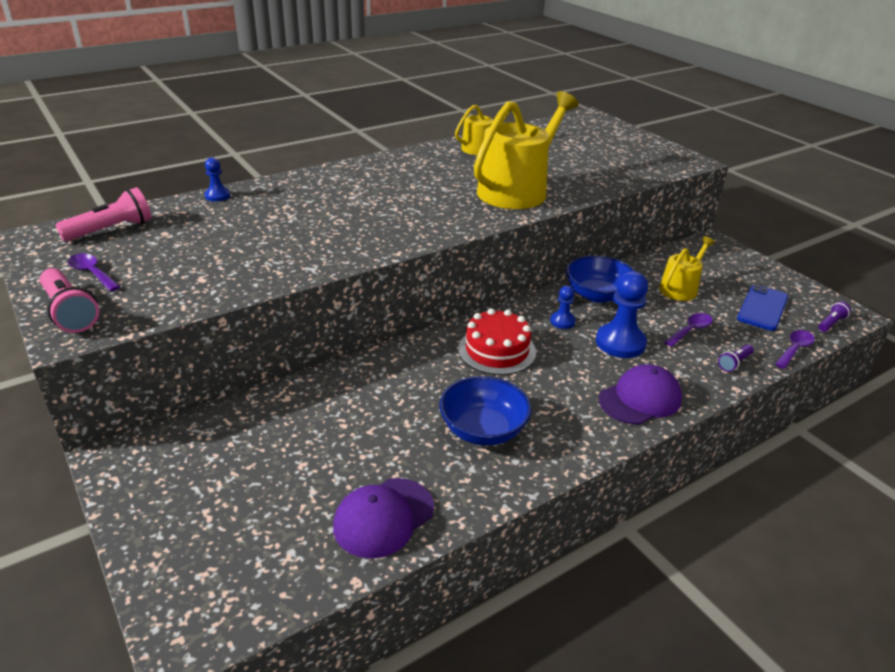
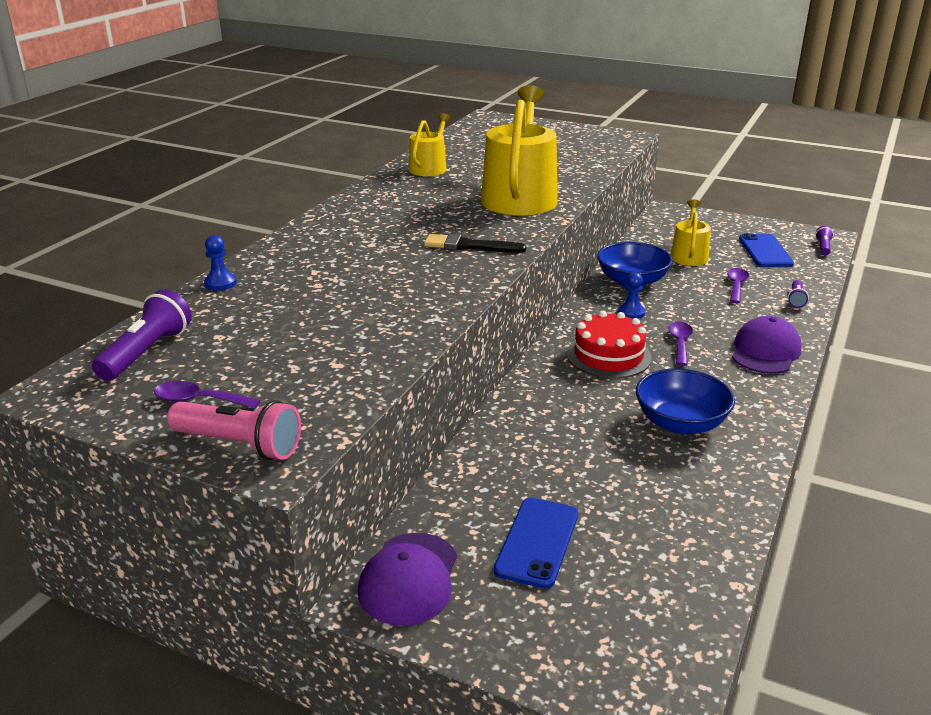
camera: 30 degrees left, 5 degrees down
pink flashlight [55,187,152,241] -> purple flashlight [92,289,192,381]
purple cap [333,478,434,559] -> purple cap moved to [358,533,457,626]
blue pawn [596,271,648,358] -> none
purple spoon [775,330,814,369] -> purple spoon moved to [668,321,693,366]
none -> black brush [424,234,526,253]
none -> blue phone [494,497,578,589]

